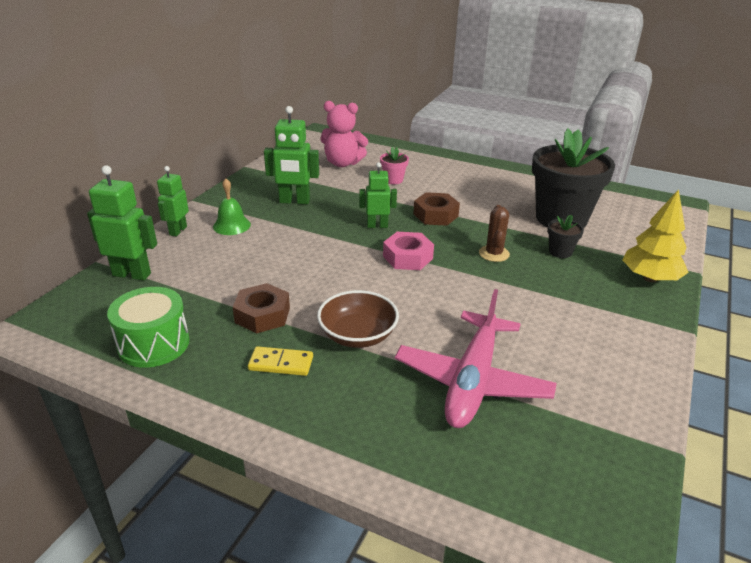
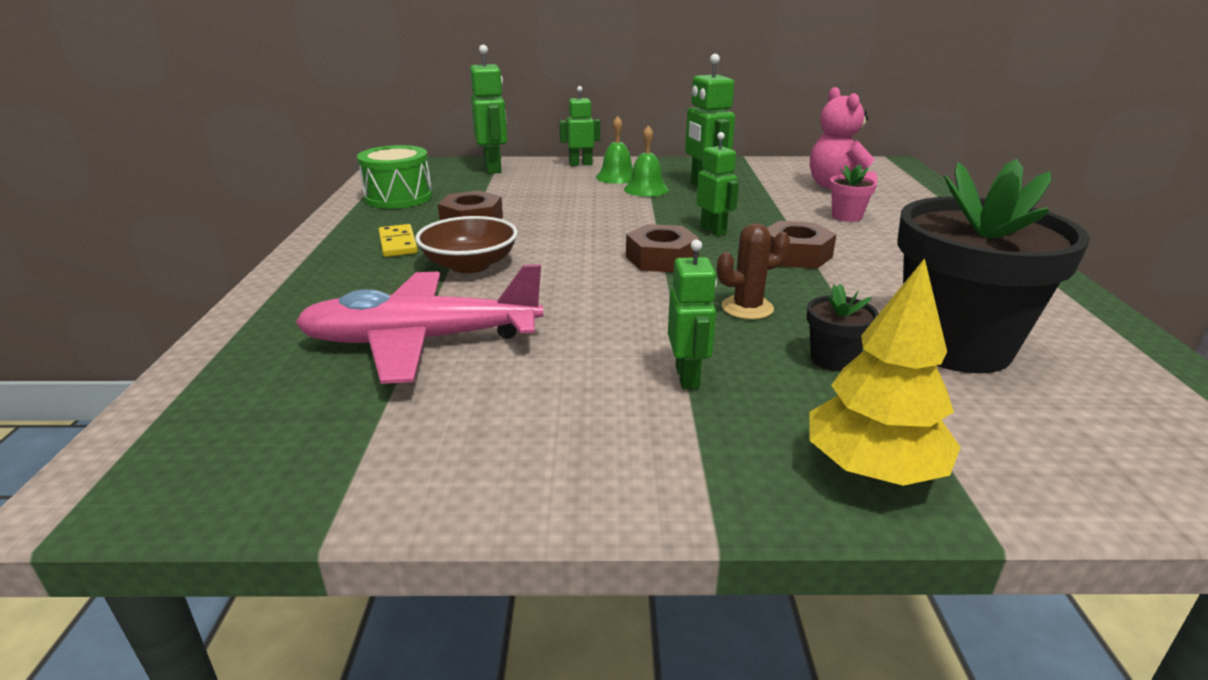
camera: 65 degrees right, 5 degrees down
pink nut [383,232,434,270] -> brown nut [626,224,700,273]
none -> green bell [624,125,669,197]
none -> green robot [668,239,717,389]

